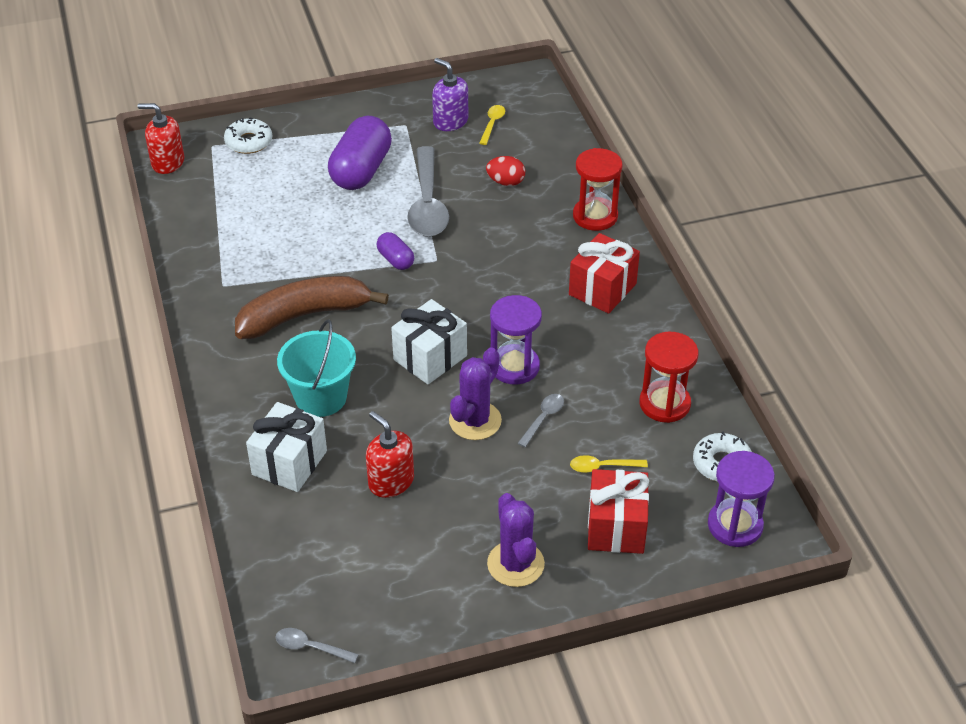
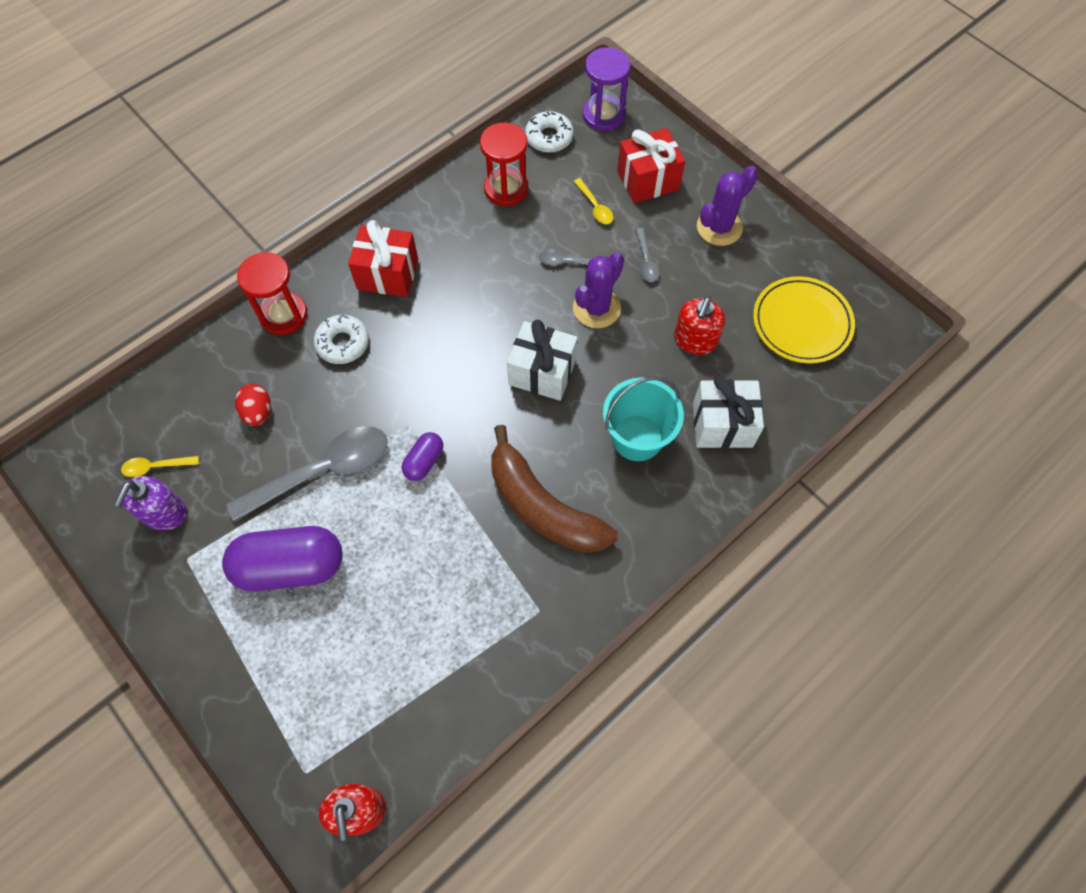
camera: 115 degrees left, 20 degrees up
white donut [224,117,272,154] -> white donut moved to [314,314,369,364]
grey spoon [275,628,359,663] -> grey spoon moved to [636,228,660,282]
purple cactus [449,348,502,440] -> purple cactus turned 60 degrees counterclockwise [573,252,624,328]
purple hourglass [490,295,542,385] -> none
none -> yellow plate [753,276,855,364]

